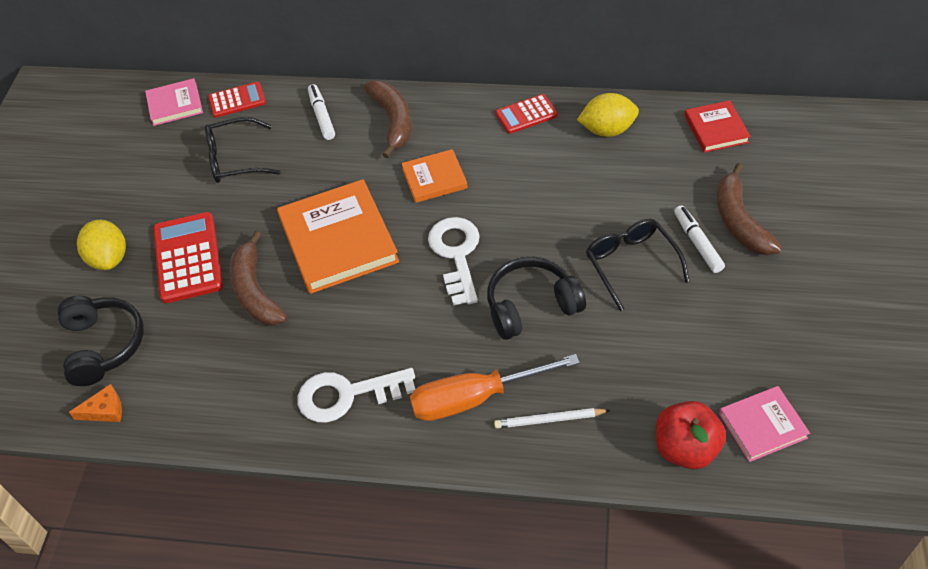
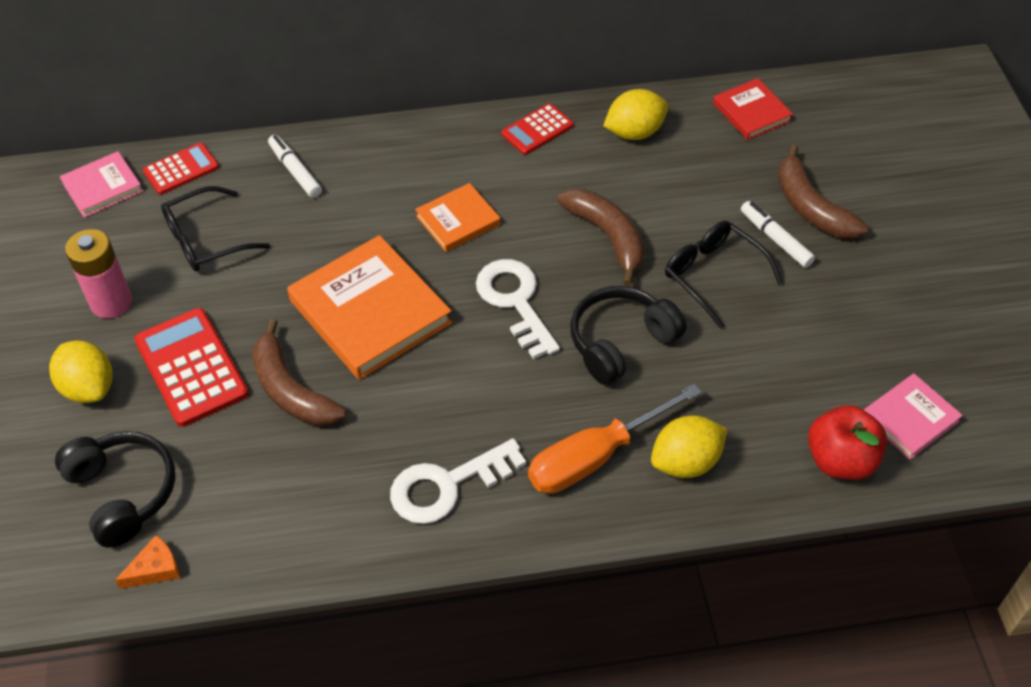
camera: 20 degrees left, 0 degrees up
brown banana [364,80,412,158] -> brown banana moved to [557,189,645,286]
white pencil [494,408,611,429] -> yellow lemon [651,415,727,478]
none -> pink battery [65,229,132,319]

